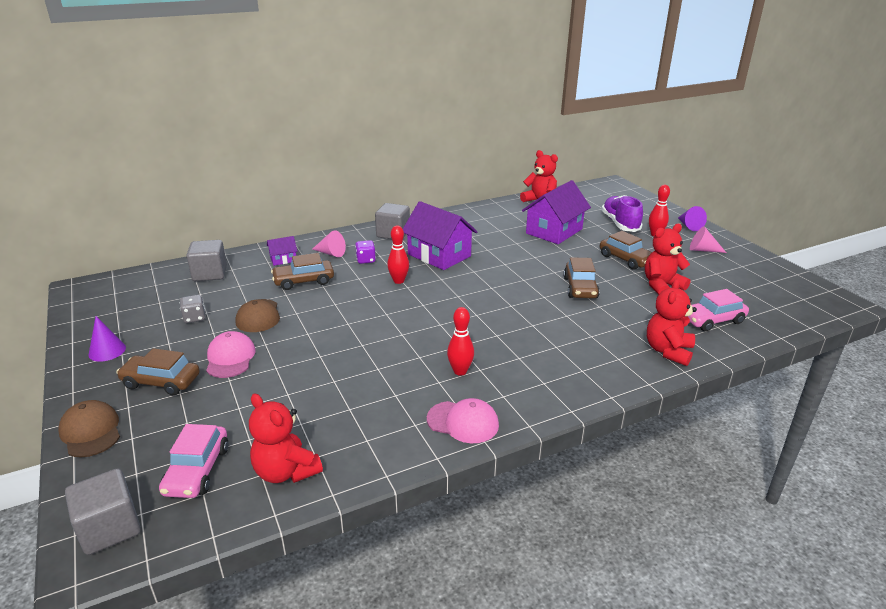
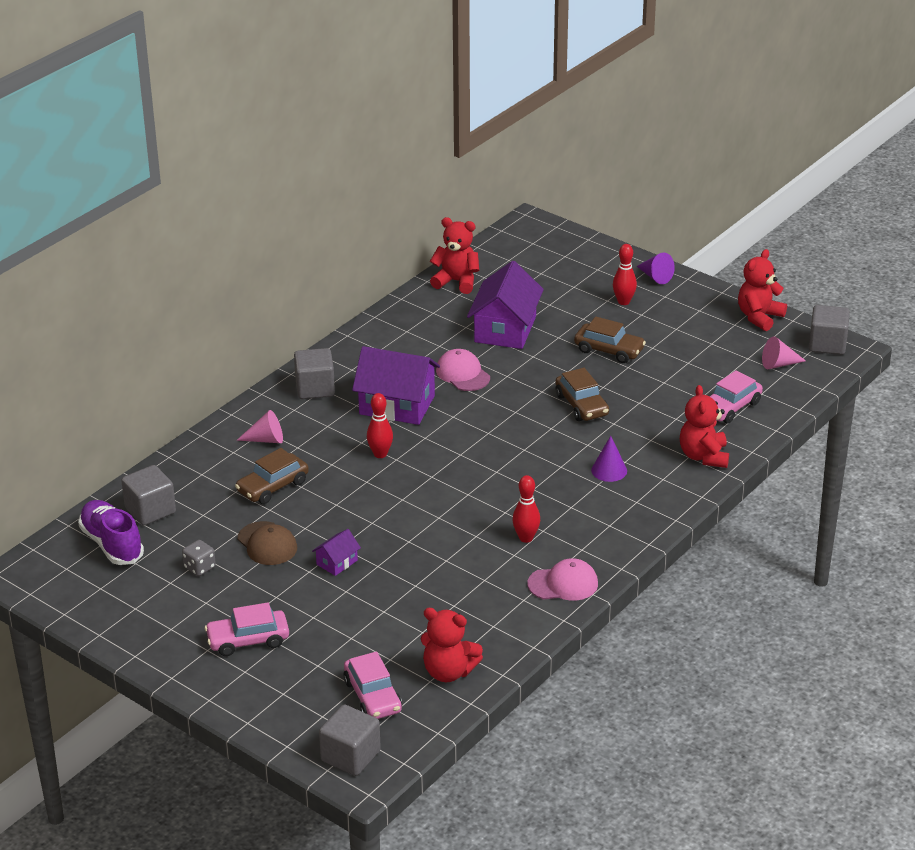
camera: 25 degrees left, 5 degrees up
brown cap [58,400,120,458] -> none
purple cone [88,316,126,362] -> purple cone moved to [591,436,627,482]
brown car [116,348,200,395] -> pink car [205,603,289,656]
pink cap [206,331,256,378] -> pink cap moved to [436,349,490,391]
purple house [267,236,298,266] -> purple house moved to [312,529,361,576]
purple dice [355,240,376,264] -> none
purple shoe [602,195,643,232] -> purple shoe moved to [78,500,144,565]
red teddy bear [645,224,690,295] -> red teddy bear moved to [738,249,787,331]
pink cone [690,226,726,253] -> pink cone moved to [762,336,806,369]
none -> grey cube [809,305,850,355]

